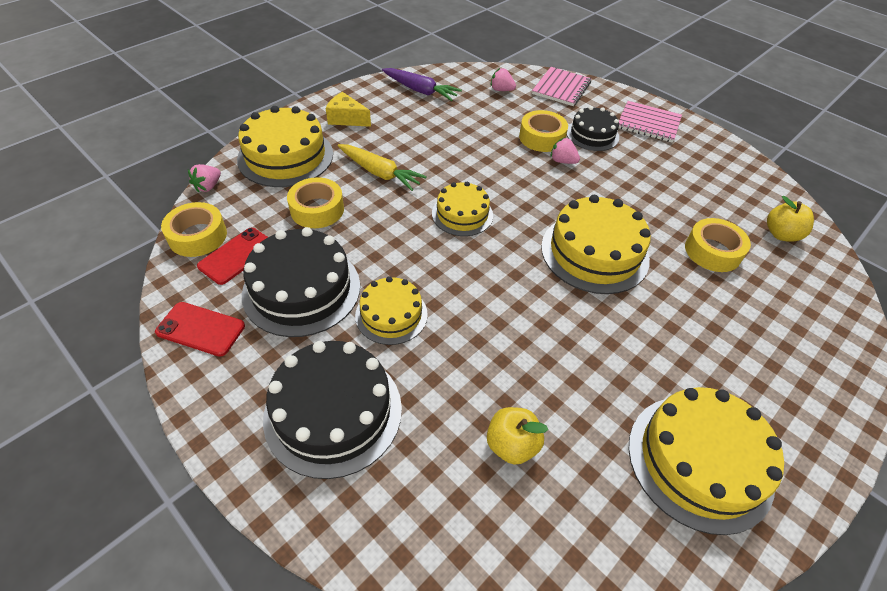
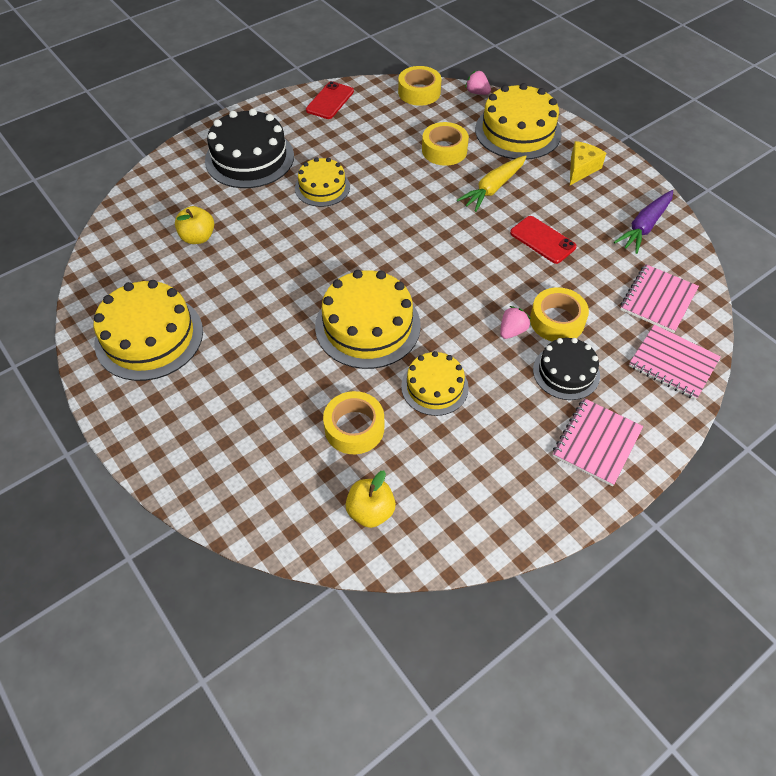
camera: 100 degrees right, 5 degrees up
red phone [197,228,268,285] -> red phone moved to [510,216,577,264]
black cake [242,227,360,337] -> none
yellow cake [432,181,493,236] -> yellow cake moved to [401,351,469,416]
pink strawberry [491,68,516,91] -> pink notebook [620,264,699,333]

